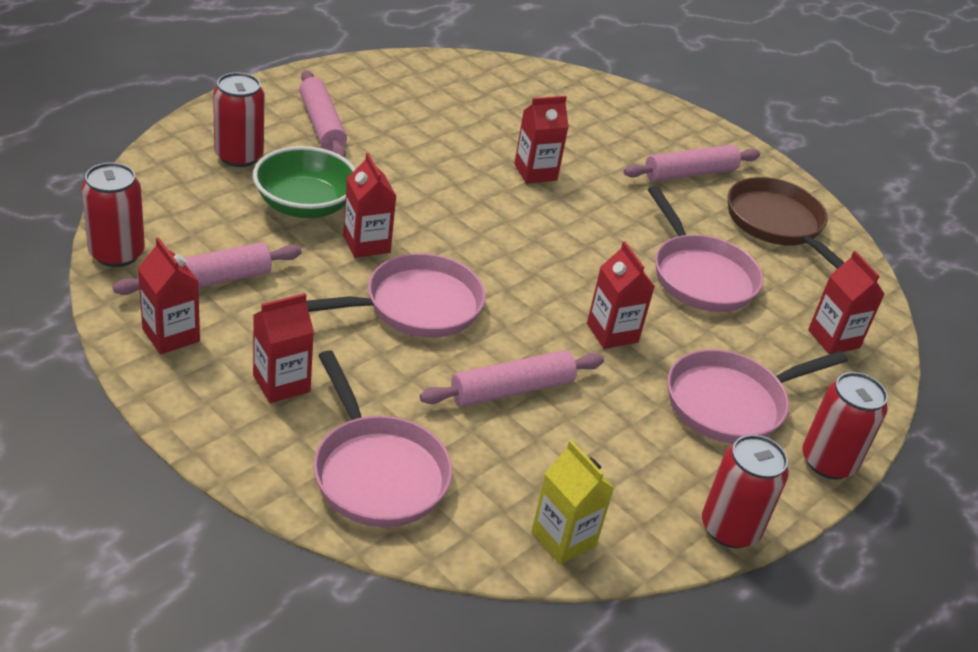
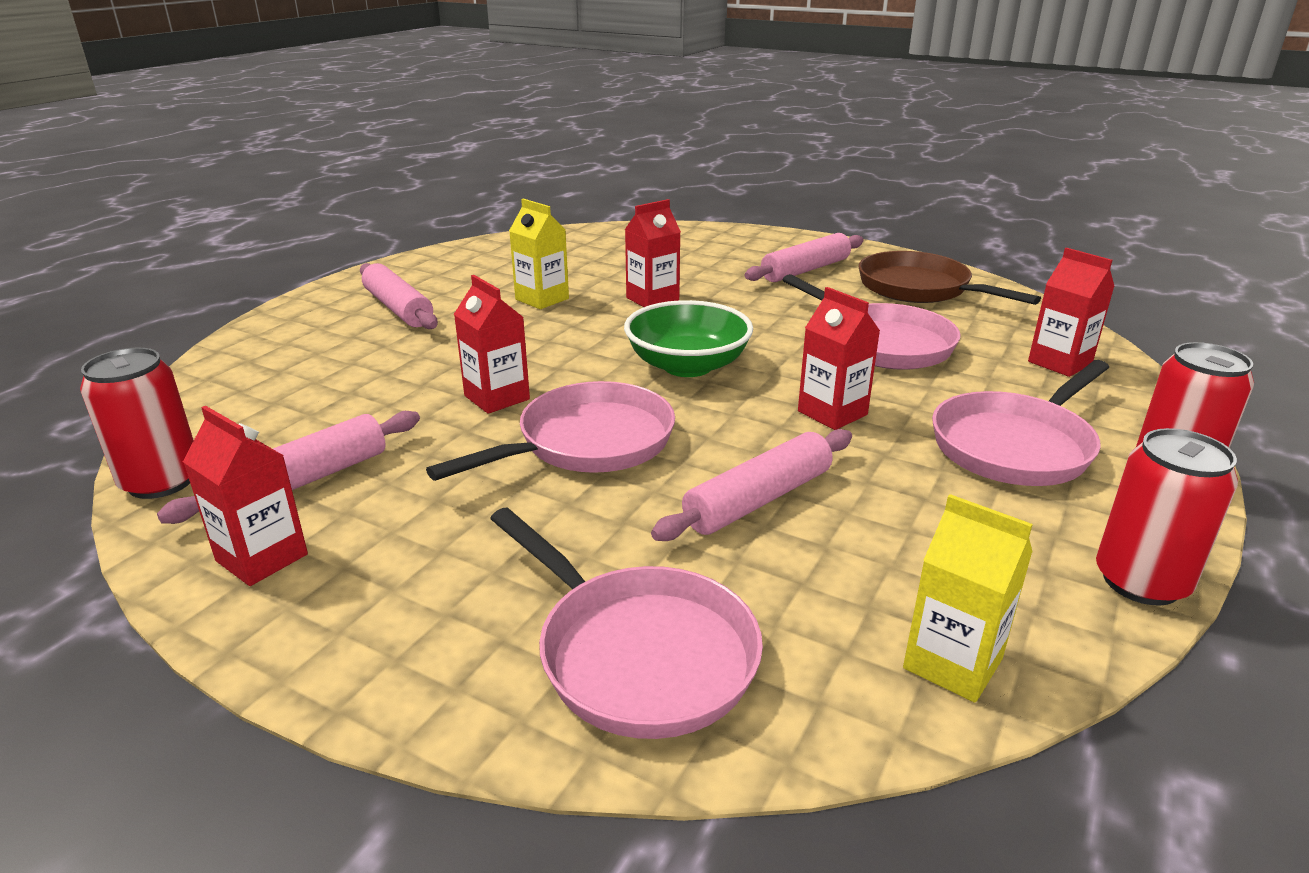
camera: 10 degrees left, 10 degrees down
red can [213,72,264,167] -> none
green bowl [253,146,356,218] -> green bowl moved to [624,300,753,377]
red carton [253,293,314,403] -> none
none -> yellow carton [509,199,569,309]

